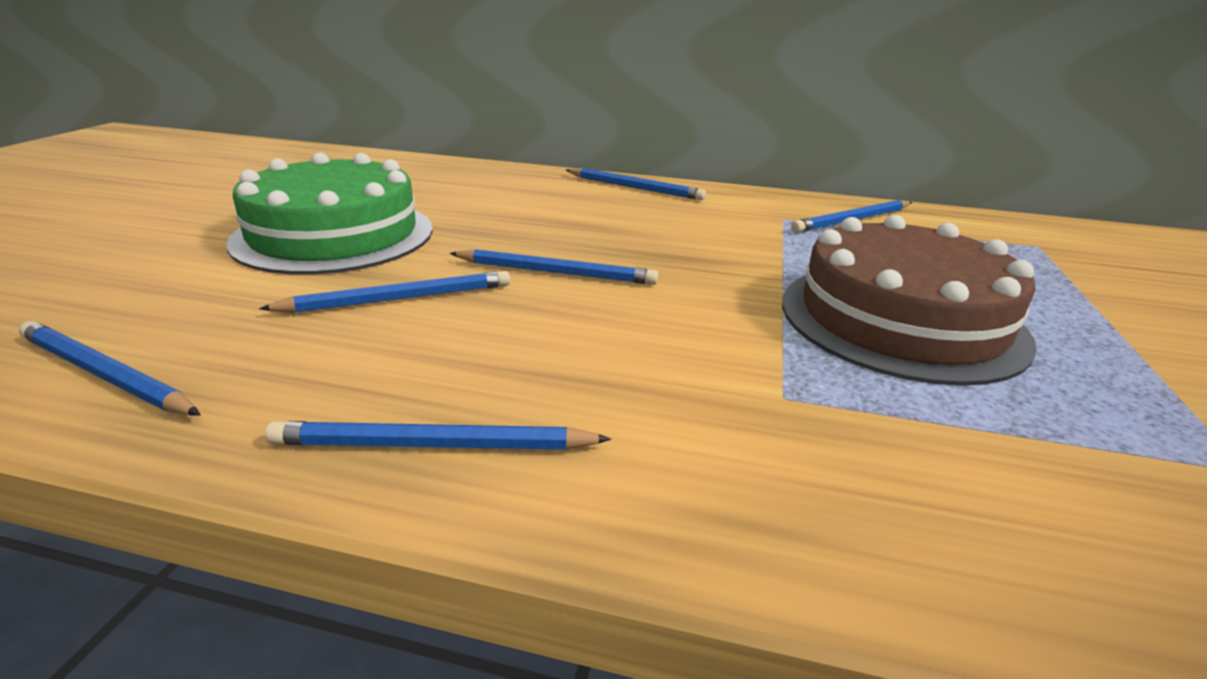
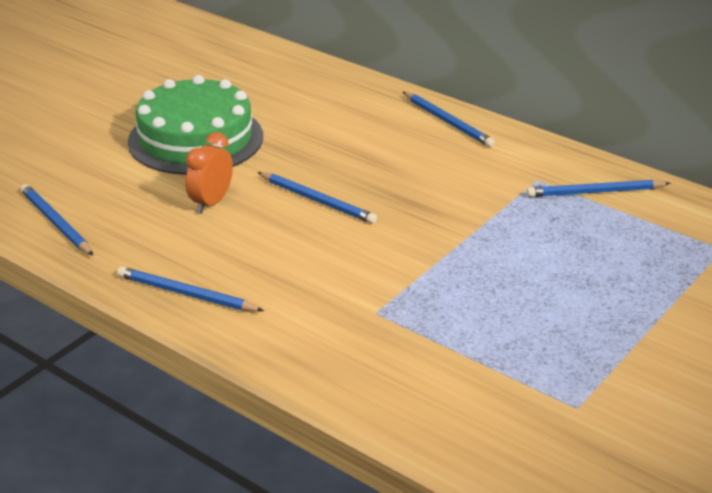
camera: 25 degrees right, 5 degrees up
blue pencil [259,271,510,313] -> orange clock [185,132,233,213]
brown cake [782,215,1037,386] -> none

